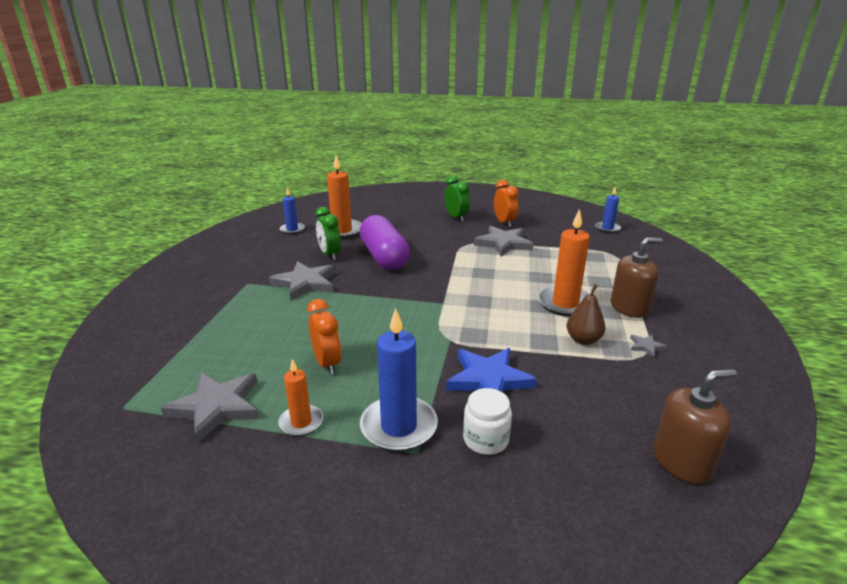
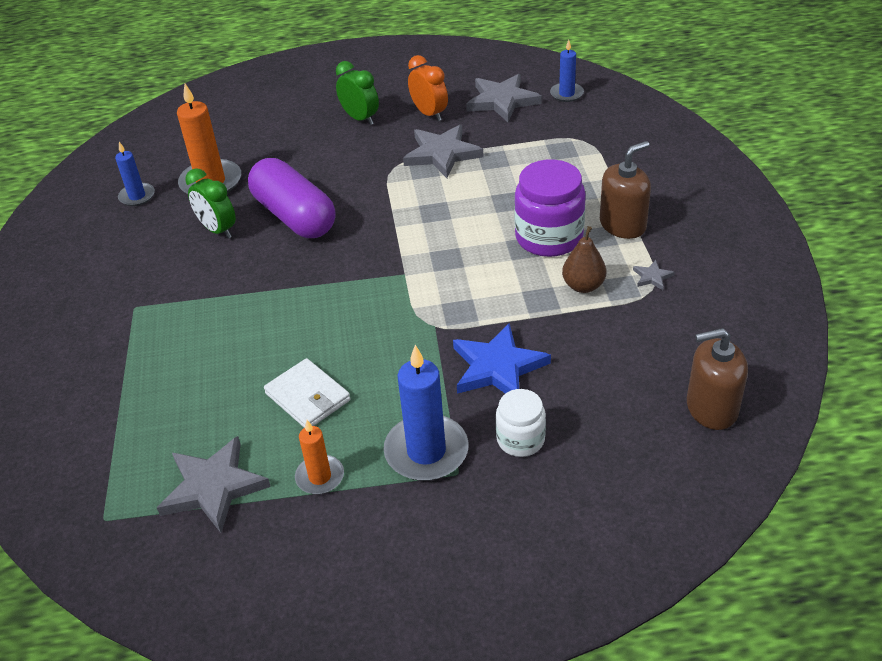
camera: 15 degrees left, 15 degrees up
grey star [269,261,335,300] -> grey star moved to [466,74,542,122]
orange clock [307,299,342,375] -> white wallet [264,358,351,428]
orange candle [538,209,590,317] -> purple jar [514,160,586,257]
brown soap dispenser [654,369,737,484] -> brown soap dispenser turned 150 degrees counterclockwise [687,328,748,430]

